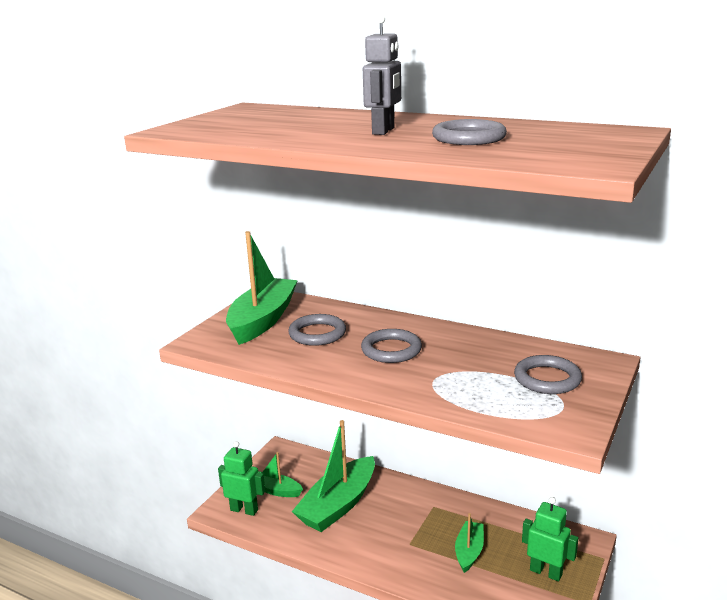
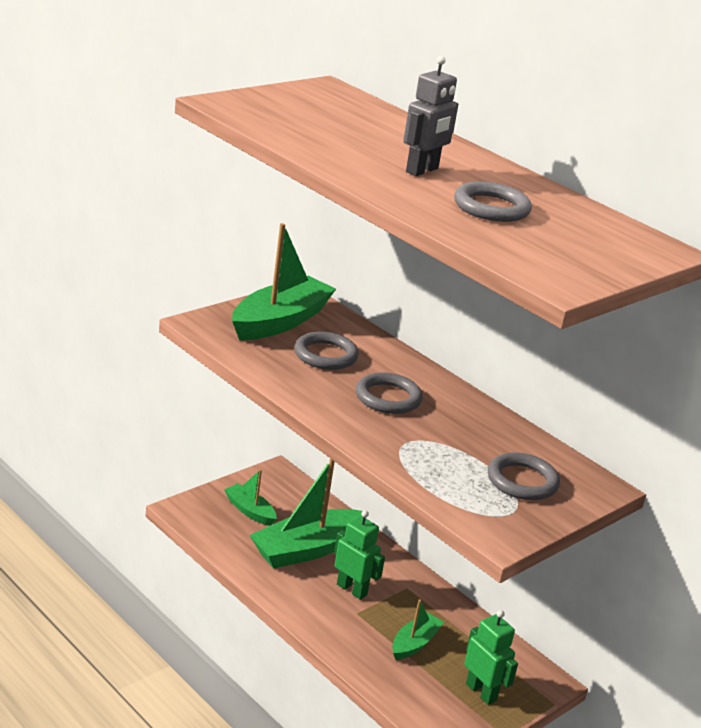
camera: 15 degrees right, 5 degrees up
green robot [218,441,265,516] -> green robot moved to [334,510,385,600]

